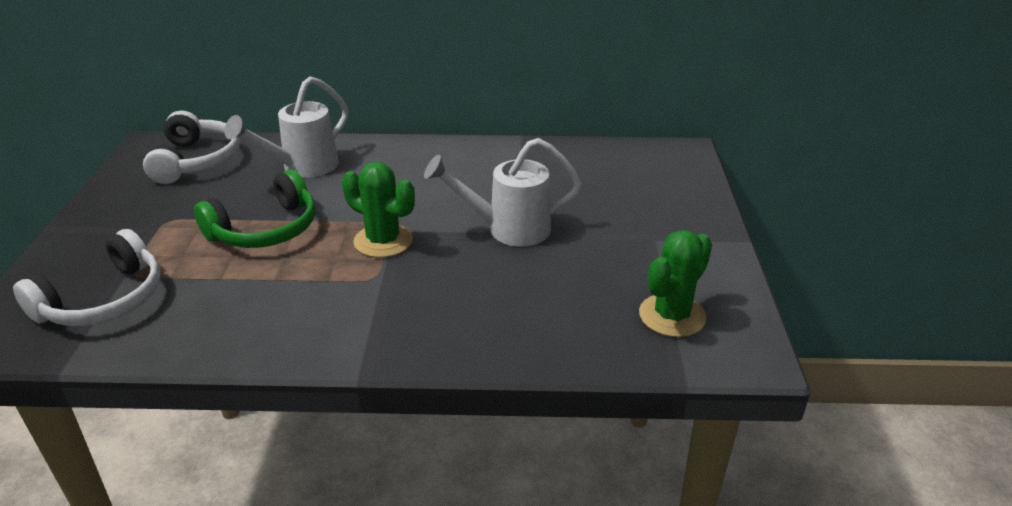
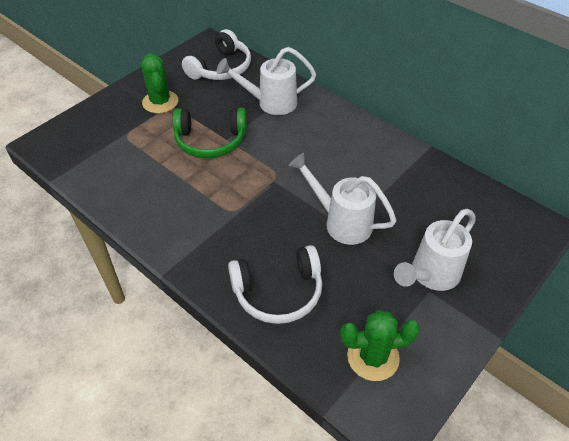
camera: 40 degrees right, 15 degrees up
white headphones [13,229,161,326] -> white headphones moved to [228,245,322,324]
green cactus [342,162,415,258] -> green cactus moved to [141,53,178,114]
none -> white watering can [394,209,476,291]

